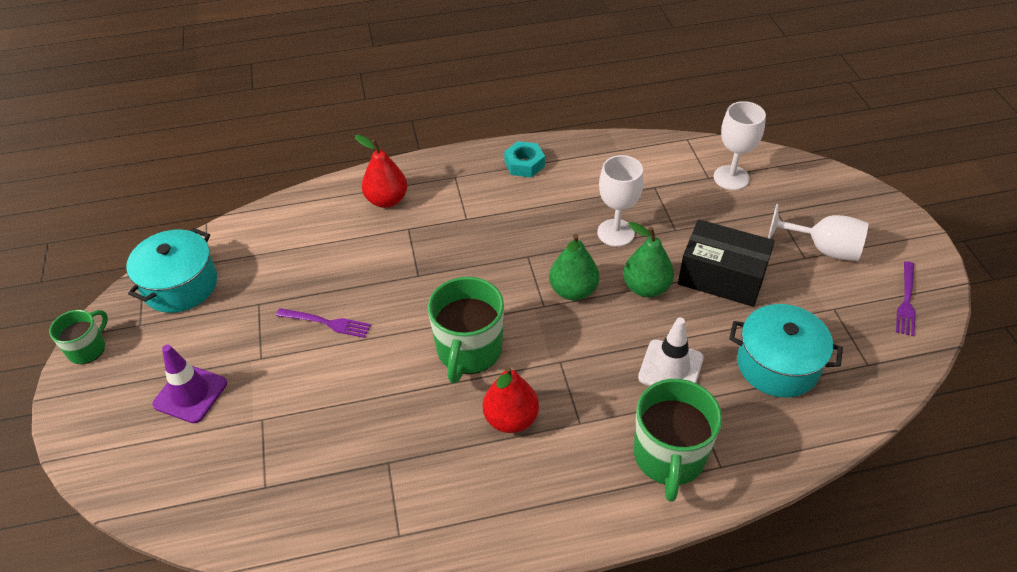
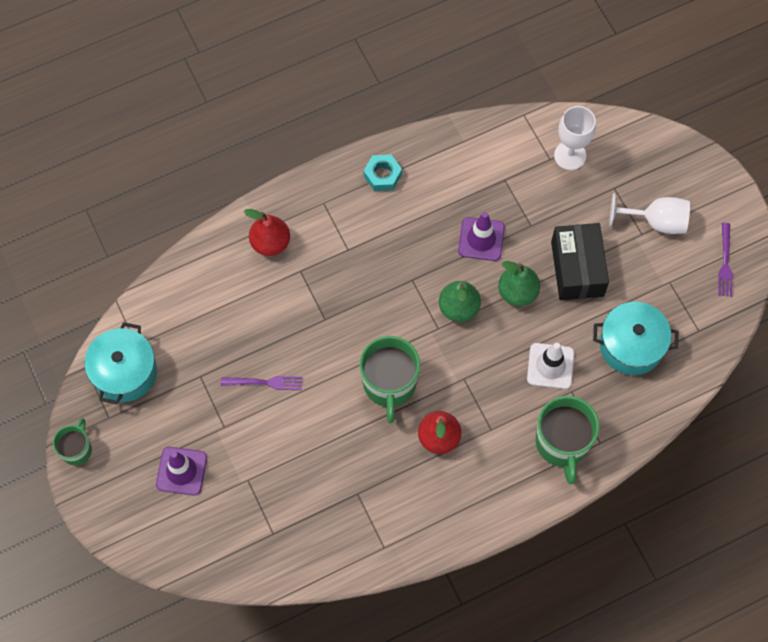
camera: 15 degrees left, 20 degrees up
white goblet [597,155,644,247] -> purple traffic cone [458,212,505,261]
black box [678,219,775,307] -> black box turned 75 degrees clockwise [551,223,609,300]

